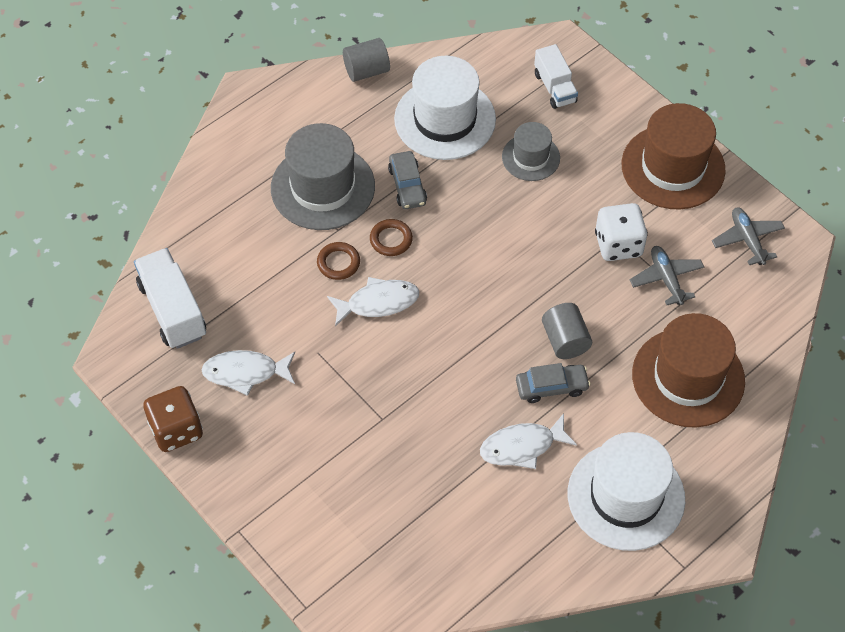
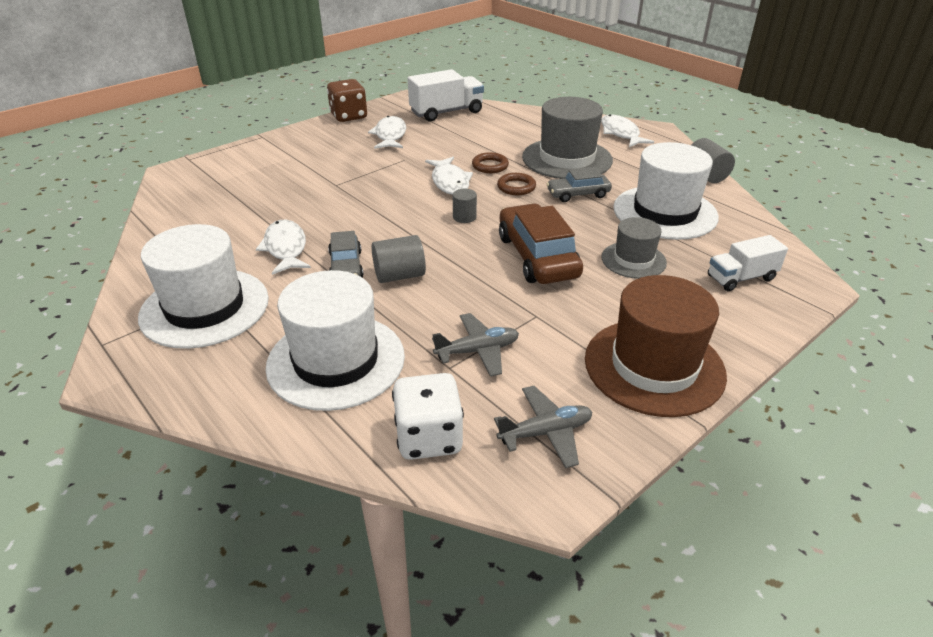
camera: 90 degrees right, 20 degrees down
white dice [595,203,648,261] -> white dice moved to [392,373,464,460]
brown hat [632,313,745,428] -> white hat [265,270,405,411]
none -> grey cylinder [453,189,477,223]
none -> brown car [499,203,583,284]
none -> white fish [601,115,654,147]

